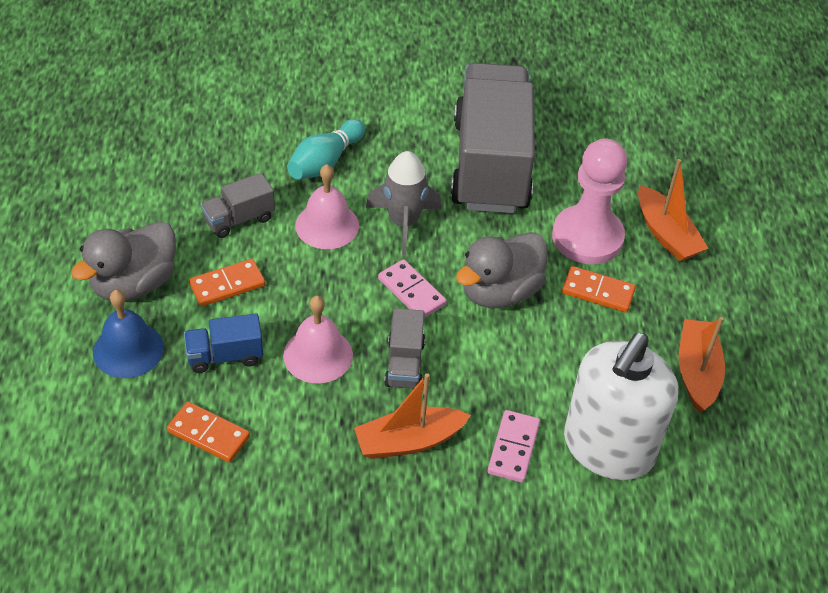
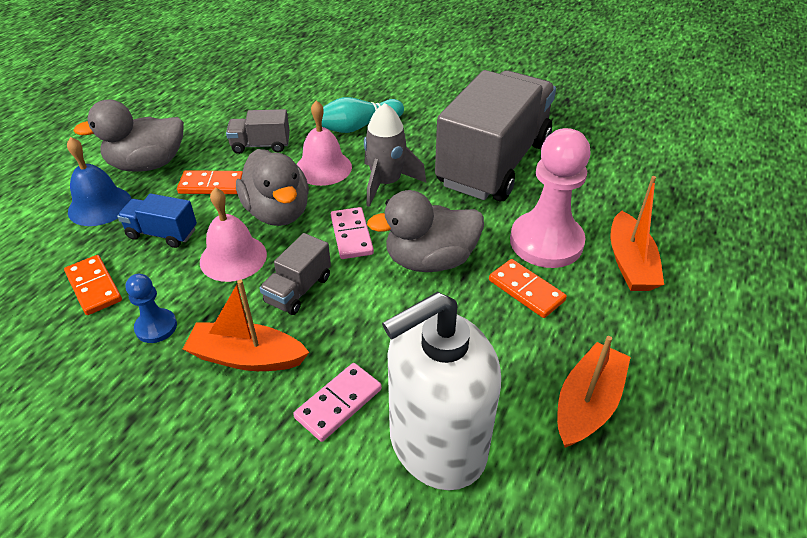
camera: 30 degrees right, 5 degrees down
none -> blue pawn [126,274,177,343]
none -> grey duck [236,149,309,226]

